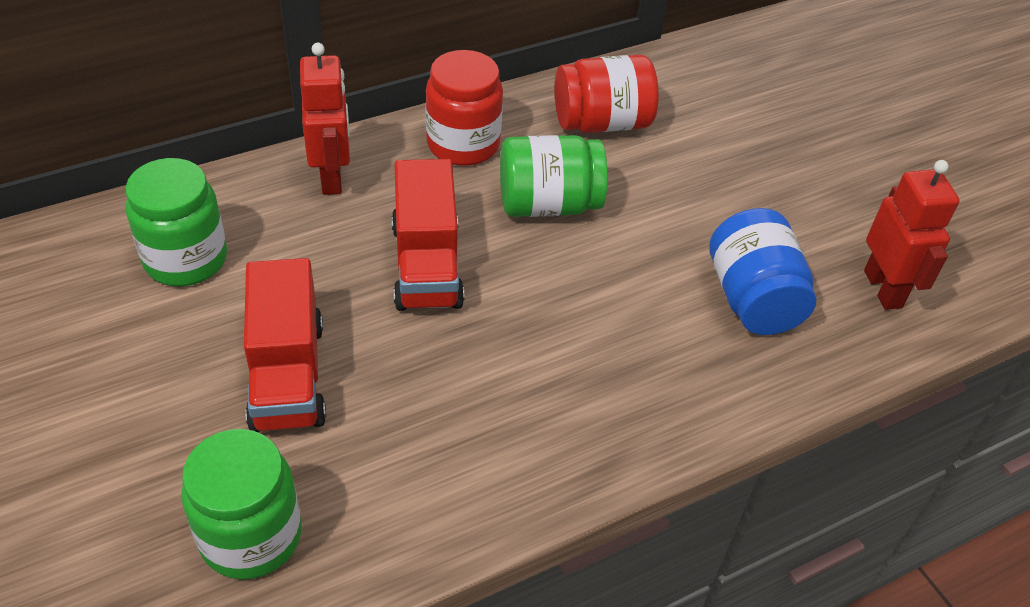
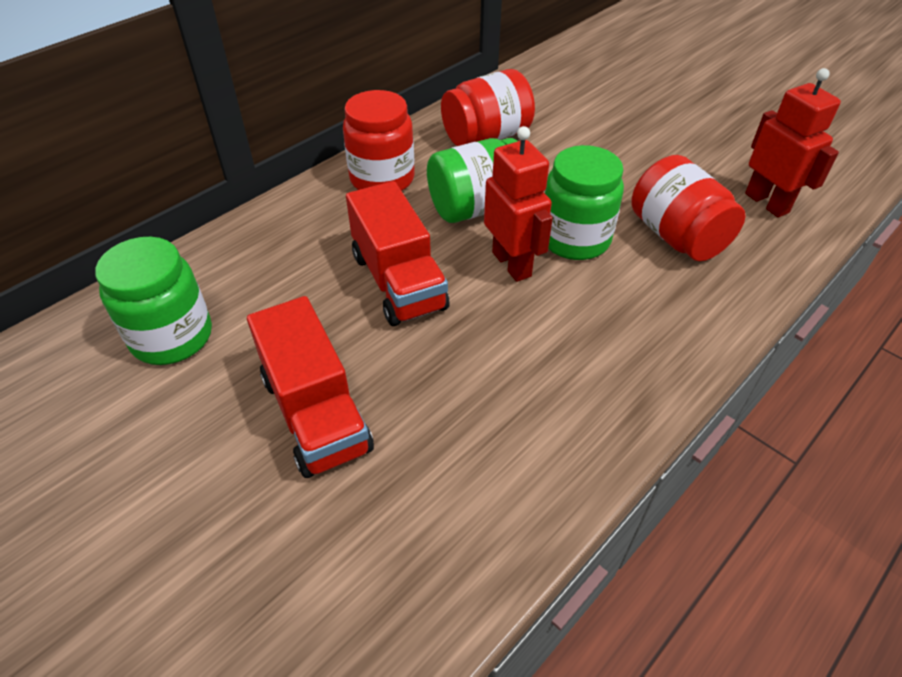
camera: 15 degrees left, 0 degrees up
green jar [181,429,302,580] -> green jar moved to [545,145,624,260]
red robot [300,43,350,195] -> red robot moved to [484,126,553,282]
blue jar [709,208,816,335] -> red jar [631,155,746,261]

